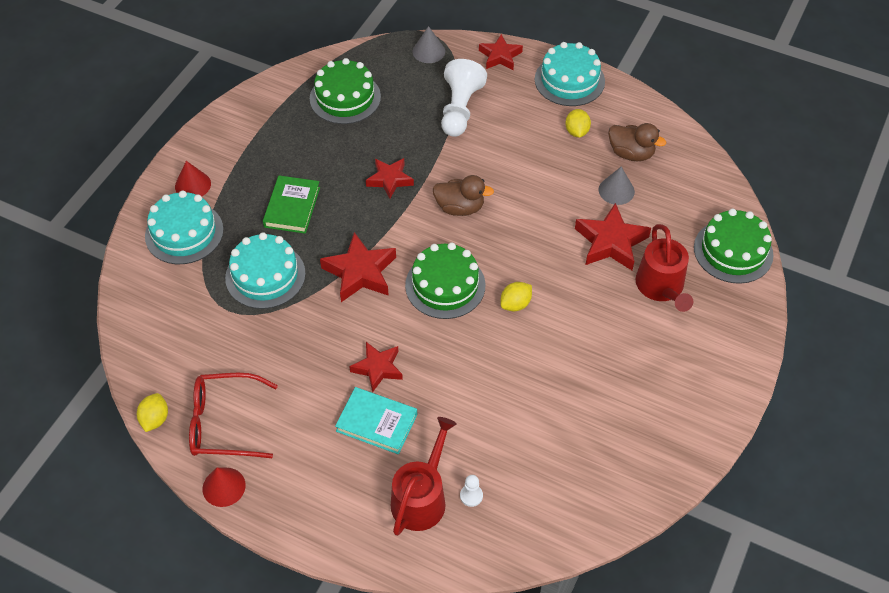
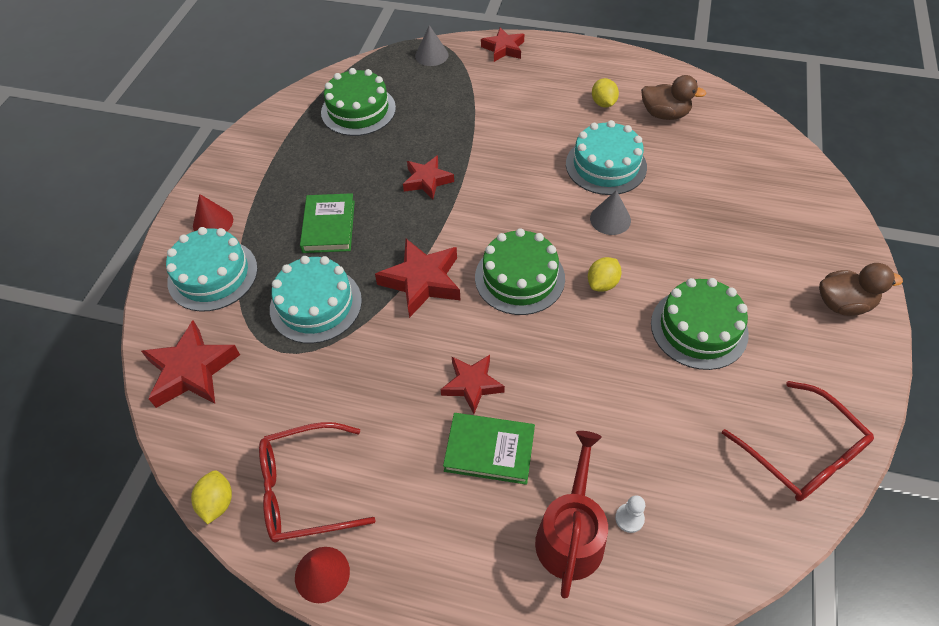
camera: 10 degrees left, 0 degrees up
turquoise book [335,387,417,454] -> green book [443,413,535,485]
brown duck [433,175,494,216] -> brown duck moved to [819,263,903,316]
white pawn [441,59,487,137] -> none
turquoise cake [535,42,605,106] -> turquoise cake moved to [566,120,647,195]
red star [575,203,651,270] -> red star moved to [141,320,240,408]
grey cone [599,167,635,205] -> grey cone moved to [590,190,631,235]
red watering can [635,224,693,312] -> none
green cake [694,209,773,284] -> green cake moved to [651,278,749,370]
none -> red glasses [722,381,874,501]

